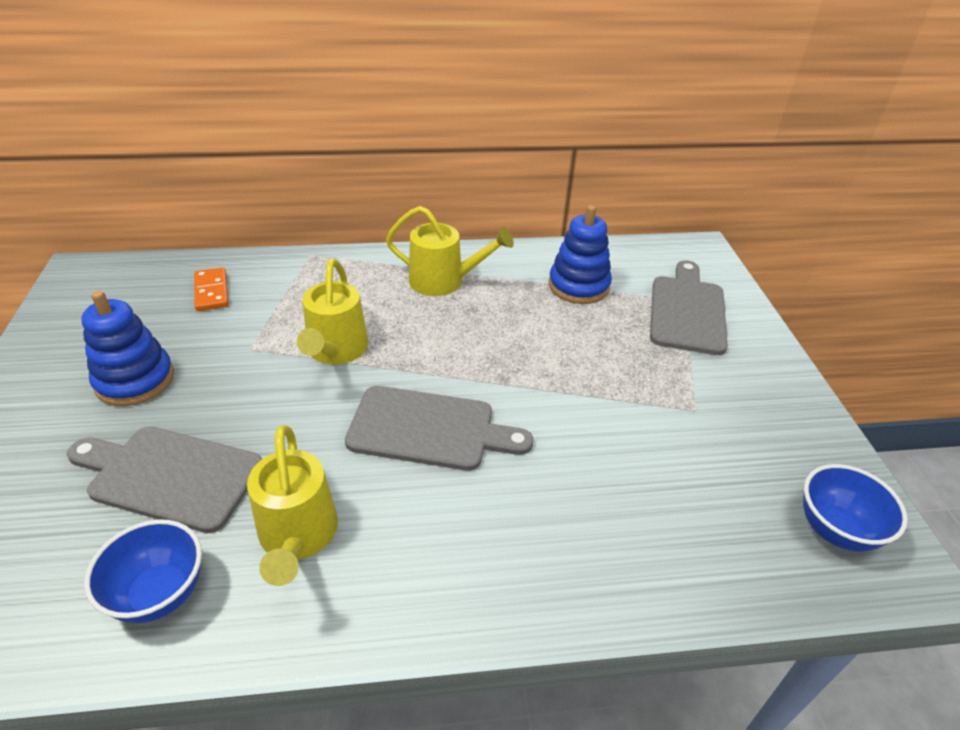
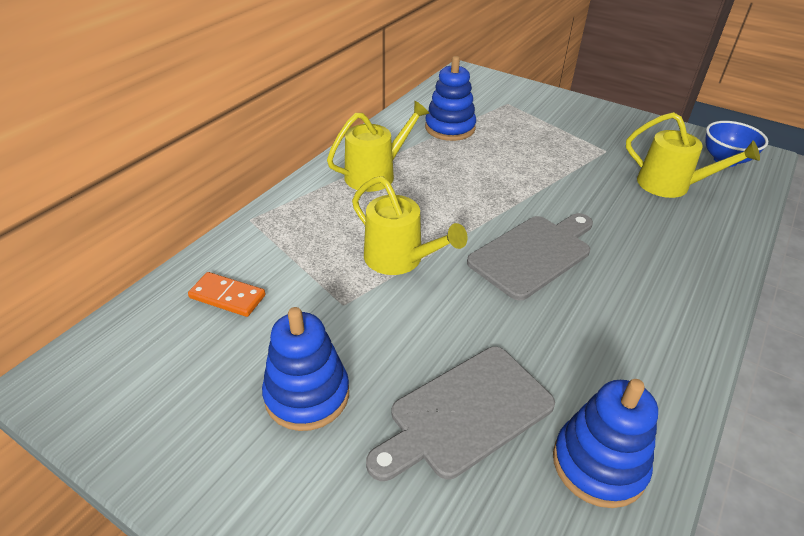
camera: 50 degrees left, 0 degrees up
blue bowl [84,519,202,623] -> blue stacking toy [553,379,658,508]
yellow watering can [247,425,338,586] -> yellow watering can moved to [626,112,760,198]
grey cutting board [650,260,728,355] -> none

